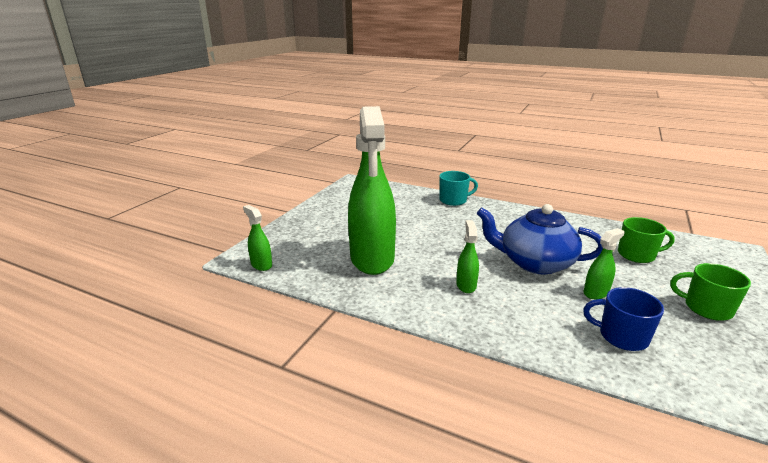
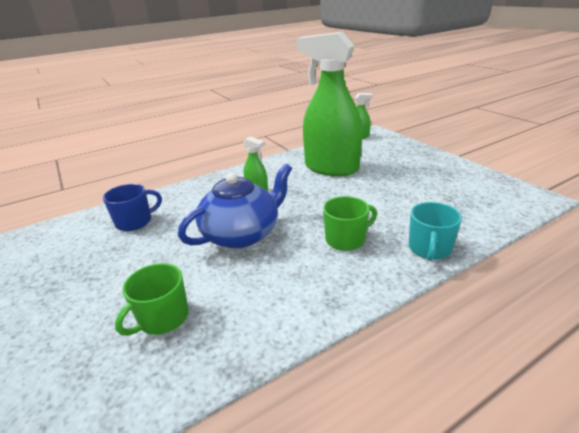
camera: 125 degrees right, 5 degrees up
green spray bottle [583,228,625,299] -> none
green mug [670,263,751,321] -> green mug moved to [323,196,377,251]

